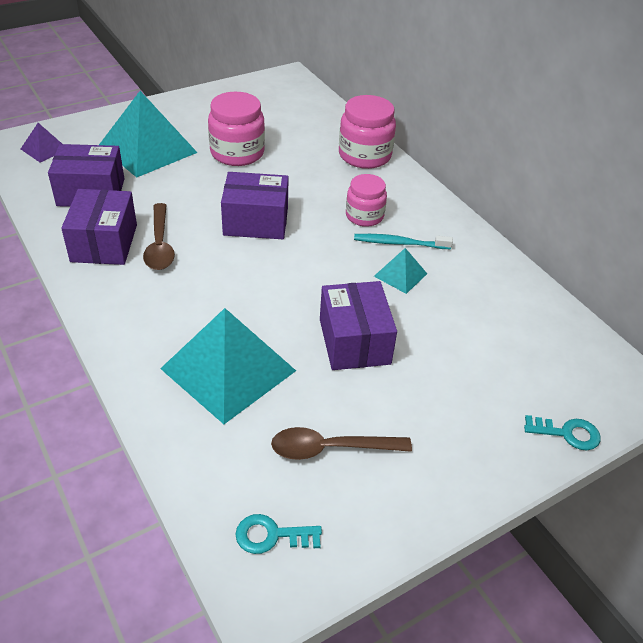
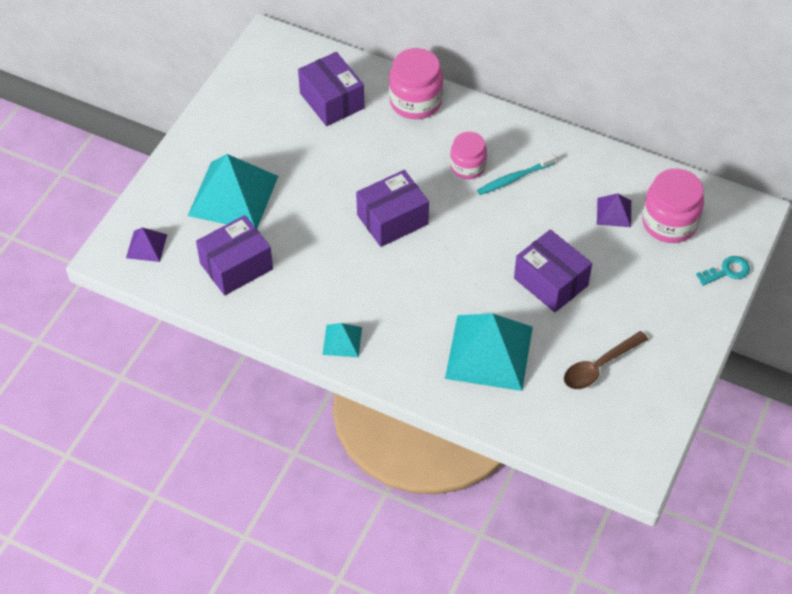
camera: 30 degrees left, 10 degrees up
purple box [61,189,137,265] -> purple box moved to [298,52,365,126]
brown spoon [143,203,175,270] -> none
pink jar [208,92,265,166] -> pink jar moved to [642,169,704,243]
turquoise key [235,514,322,554] -> none
turquoise pyramid [374,248,427,294] -> turquoise pyramid moved to [323,323,362,357]
none -> purple pyramid [597,193,631,227]

